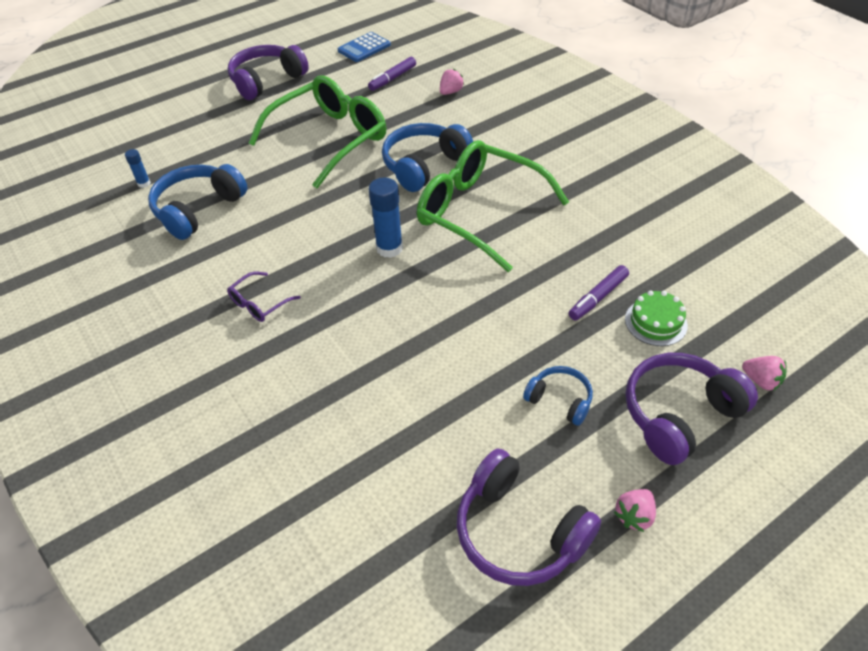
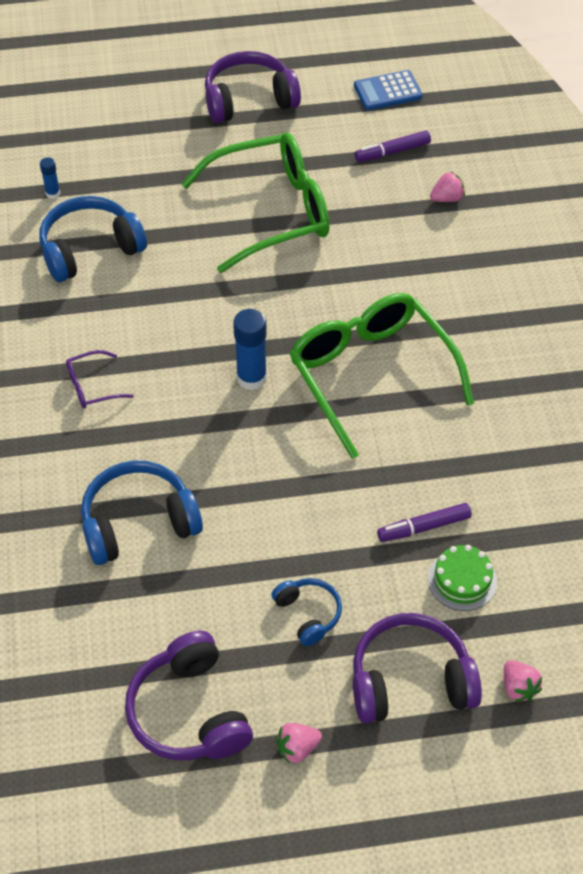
camera: 25 degrees right, 5 degrees up
blue headphones [382,123,473,192] -> blue headphones moved to [81,461,203,565]

